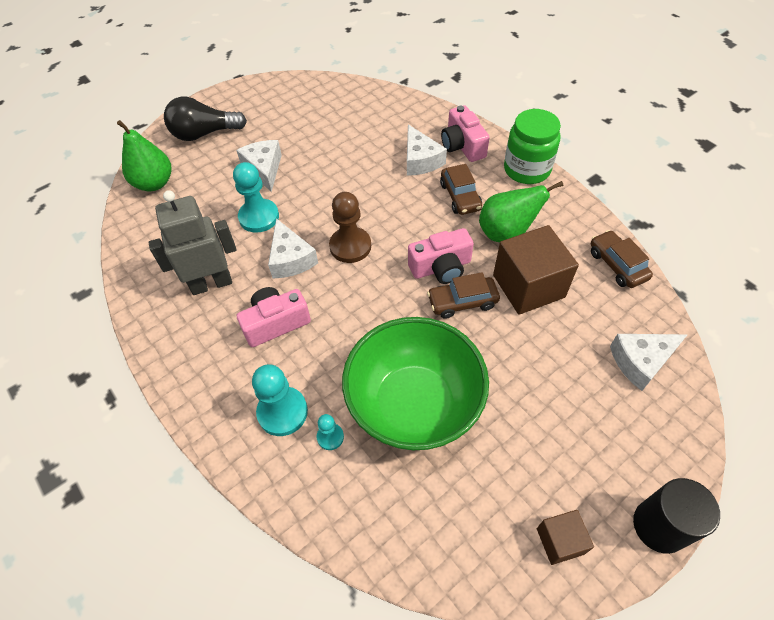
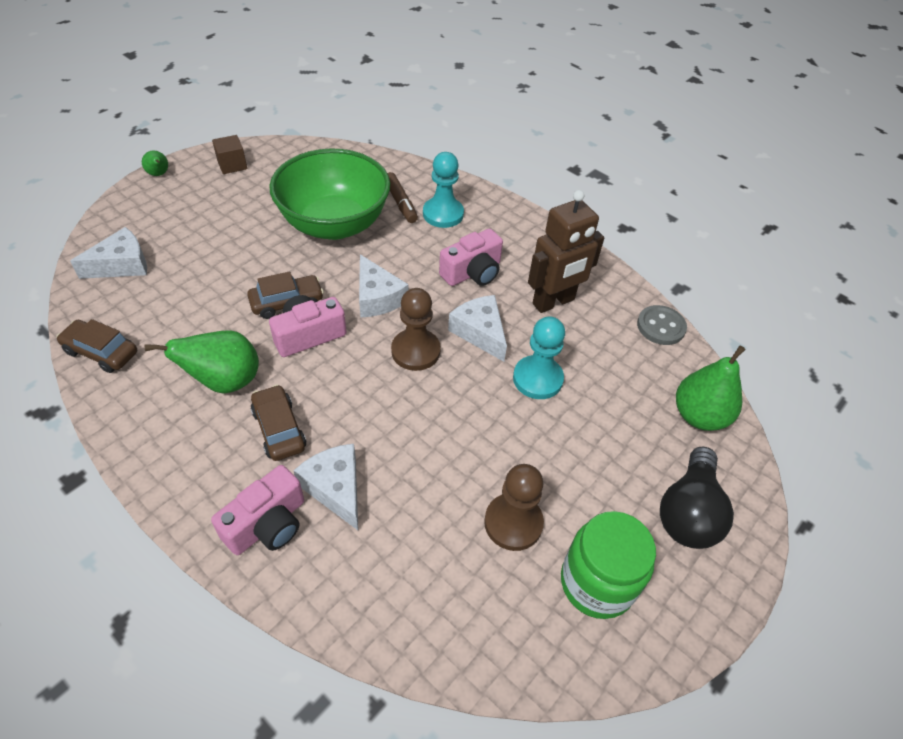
camera: 165 degrees right, 5 degrees down
grey robot [148,190,236,295] -> brown robot [528,190,604,313]
black light bulb [164,97,247,141] -> black light bulb turned 135 degrees clockwise [660,447,734,549]
white cheese [236,140,282,192] -> white cheese moved to [359,254,408,317]
turquoise pawn [317,414,344,450] -> brown marker [387,172,418,223]
pink camera [441,105,490,162] -> pink camera turned 75 degrees clockwise [211,465,304,555]
brown cube [493,225,579,315] -> none
green jar [504,109,561,184] -> green jar moved to [561,511,656,619]
brown car [591,230,653,288] -> brown car turned 150 degrees clockwise [56,319,137,373]
black cylinder [633,478,720,554] -> green pear [142,151,168,176]
none -> brown pawn [484,464,544,551]
none -> grey button [637,305,687,345]

